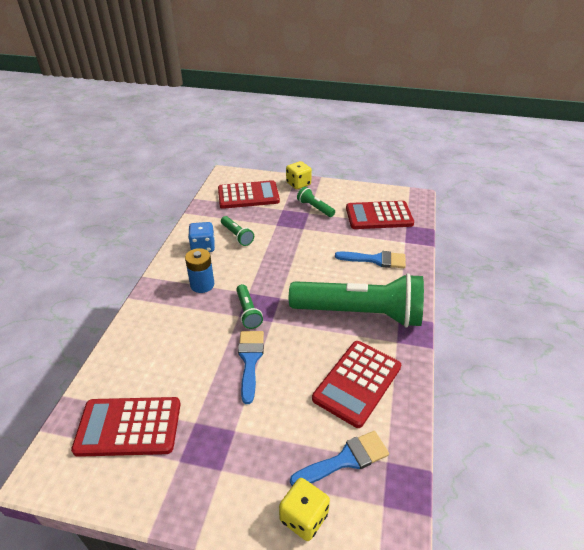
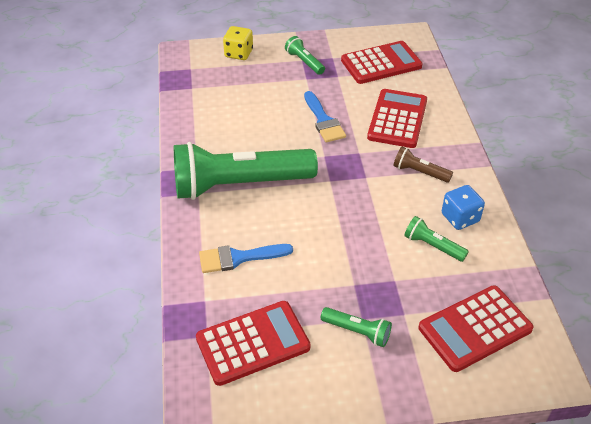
camera: 160 degrees right, 5 degrees up
blue battery [185,248,214,293] -> brown flashlight [393,147,453,183]
green flashlight [236,284,263,329] -> green flashlight moved to [285,36,325,75]
yellow dice [286,161,312,189] -> none
blue brush [290,431,389,486] -> none
red calculator [312,341,401,428] -> red calculator moved to [367,89,427,148]

